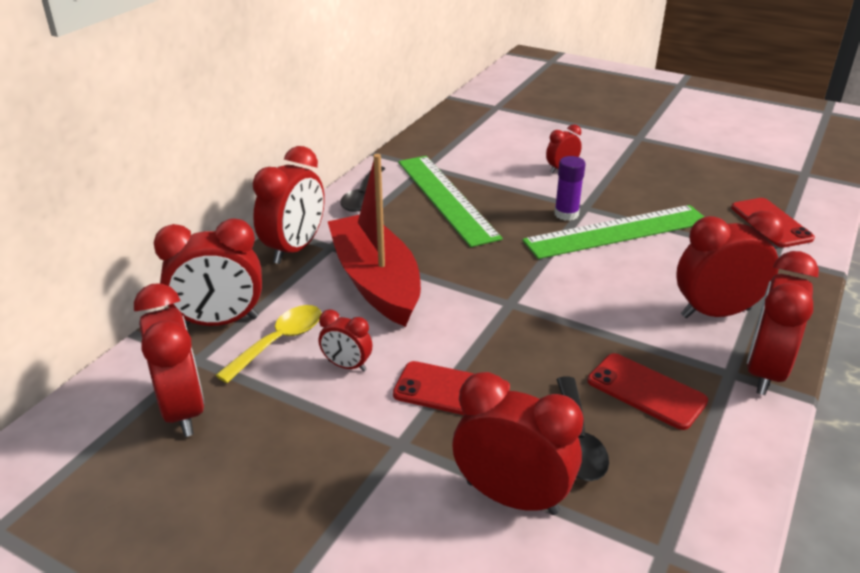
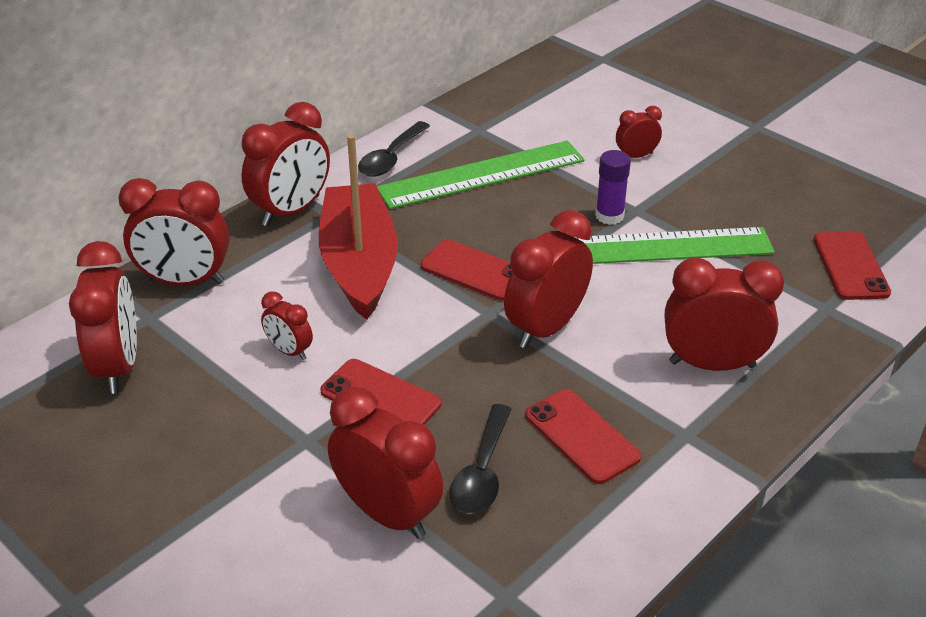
camera: 15 degrees right, 5 degrees up
yellow spoon [216,305,321,383] -> none
green ruler [398,156,502,247] -> green ruler turned 75 degrees clockwise [377,141,585,209]
red clock [747,251,819,395] -> red clock moved to [504,210,593,348]
none -> red phone [421,239,513,301]

